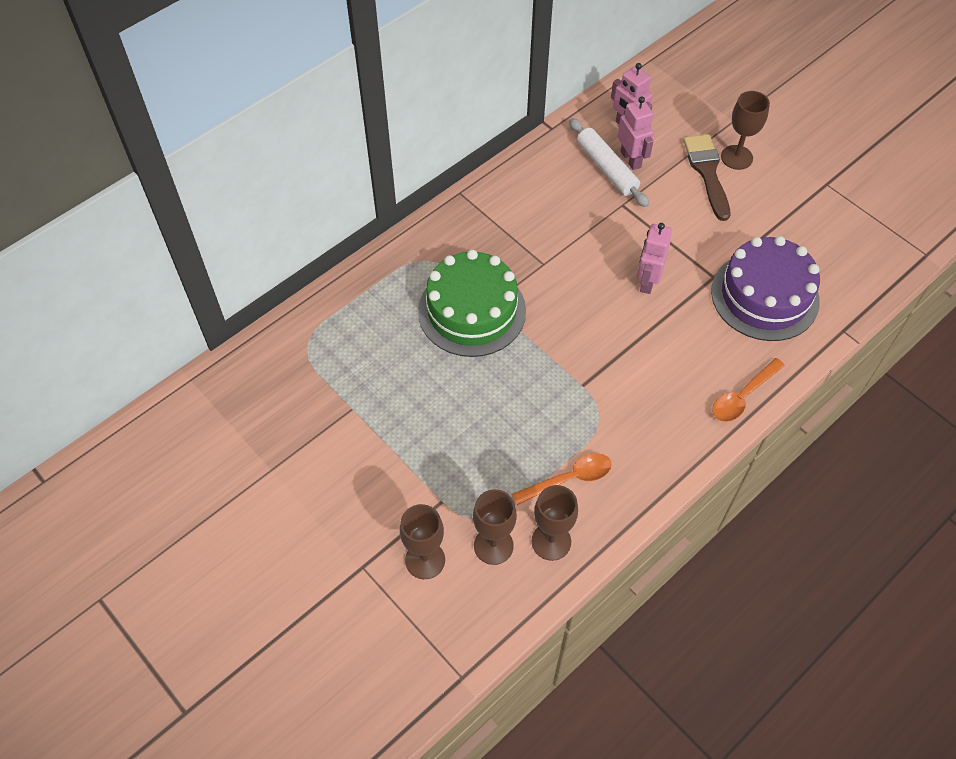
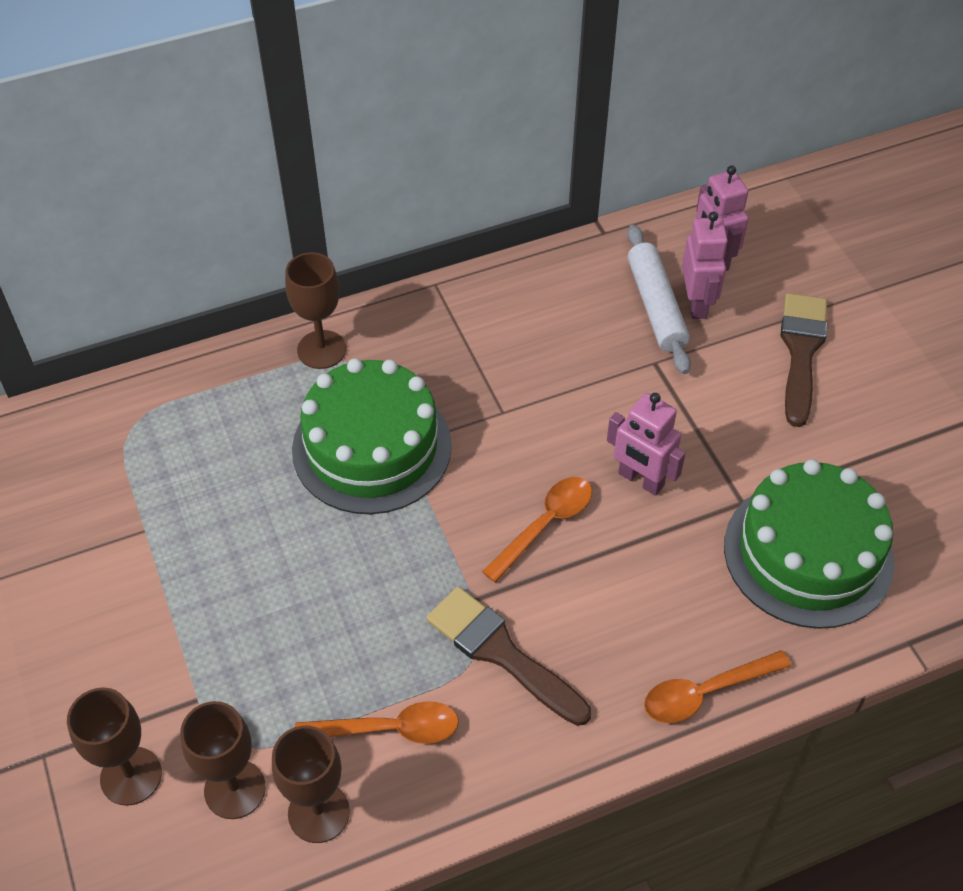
camera: 20 degrees right, 5 degrees down
pink robot [637,223,672,294] -> pink robot turned 90 degrees counterclockwise [607,393,685,496]
purple cake [711,236,820,341] -> green cake [724,459,894,629]
brown goblet [721,91,770,170] -> brown goblet moved to [285,252,346,369]
none -> brown brush [426,587,591,726]
none -> orange spoon [482,477,592,583]

